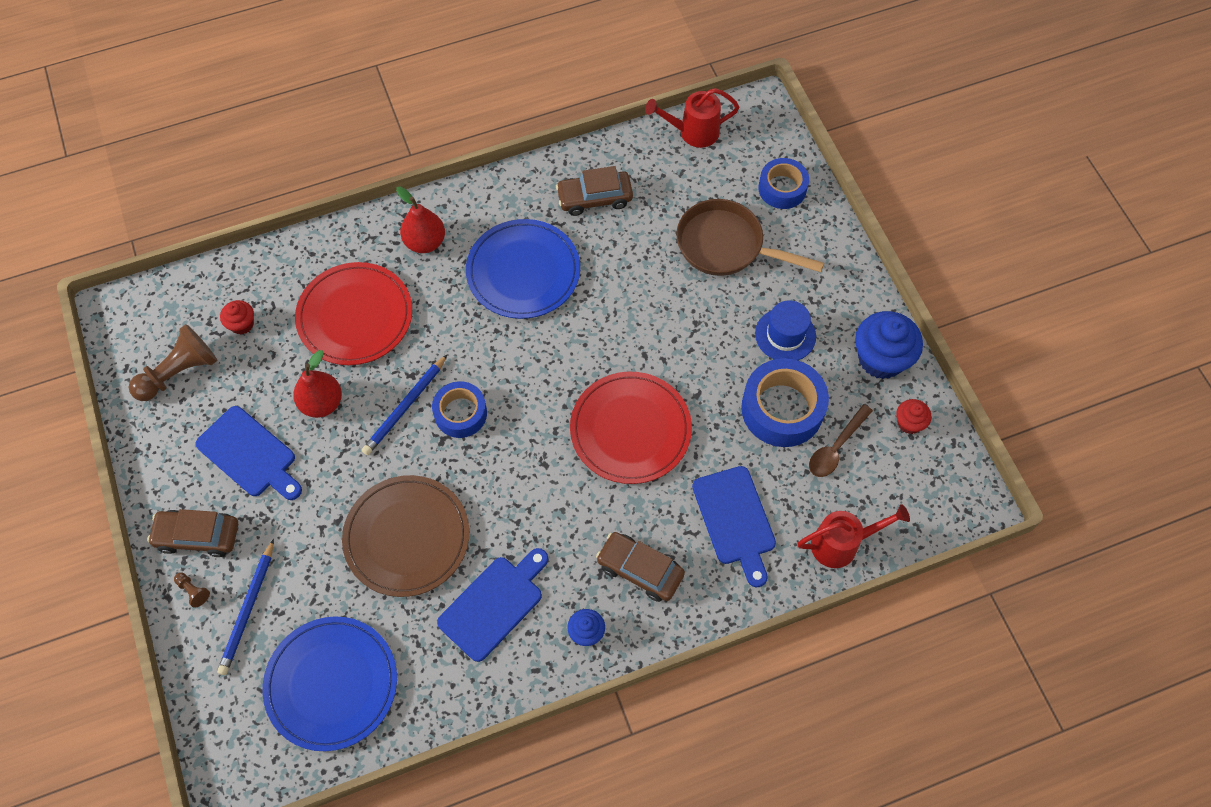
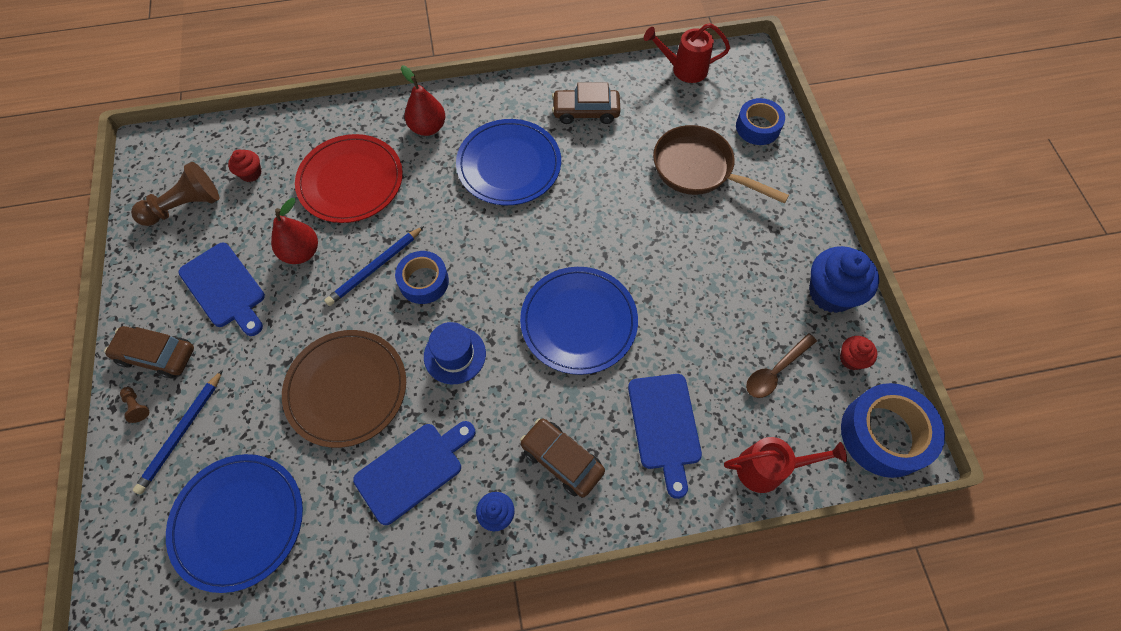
camera: 10 degrees right, 0 degrees up
red plate [570,372,692,484] -> blue plate [520,267,638,375]
blue tape [741,358,829,447] -> blue tape moved to [841,383,945,478]
blue hat [755,300,816,360] -> blue hat moved to [424,322,486,384]

